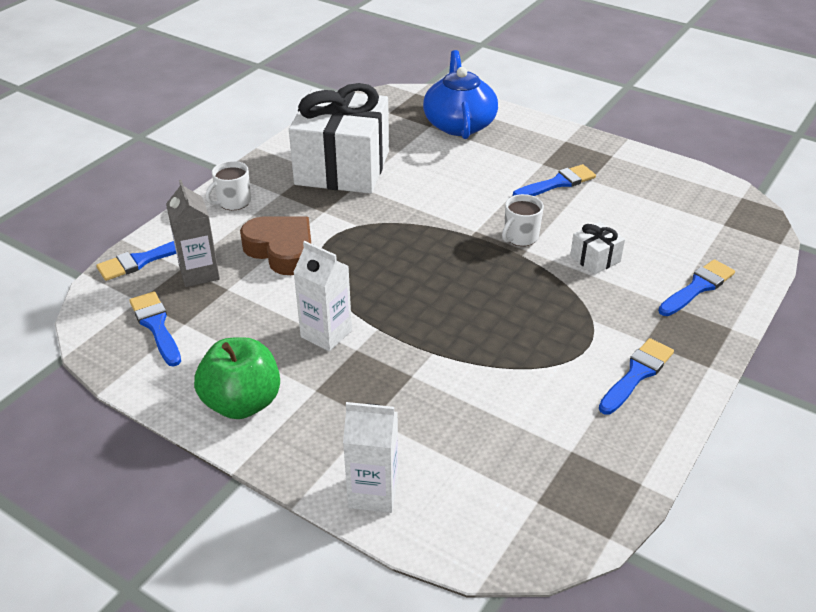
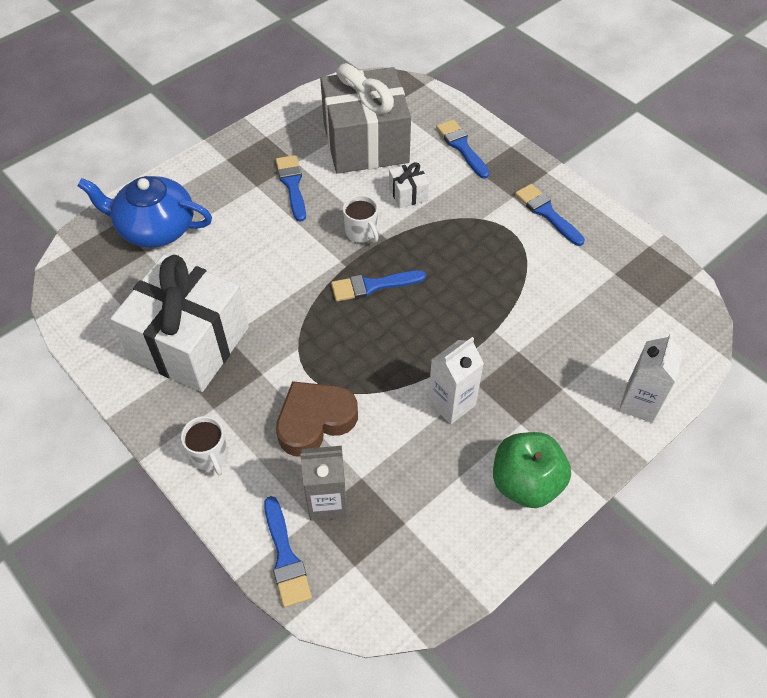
camera: 75 degrees left, 15 degrees up
blue brush [129,291,181,366] -> blue brush moved to [331,270,426,302]
none -> grey gift [320,63,411,174]

